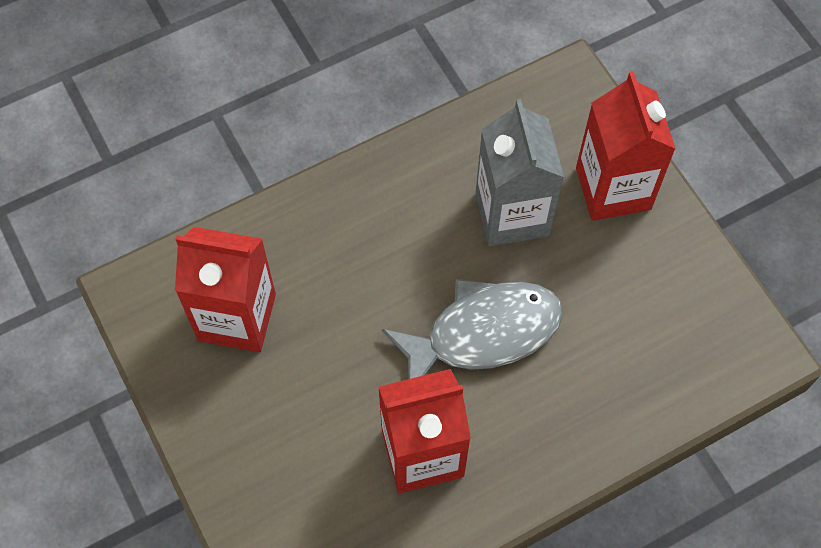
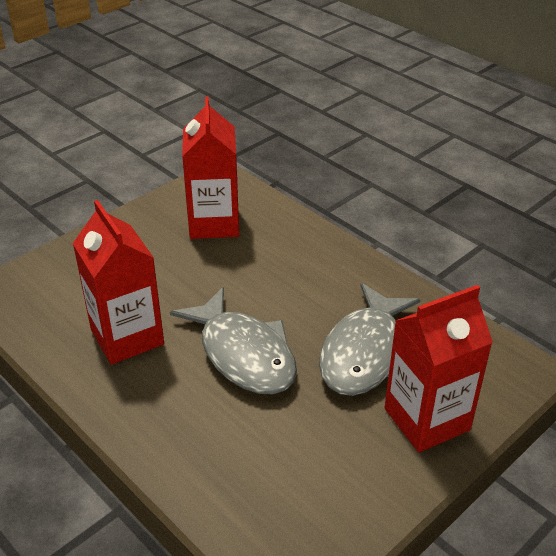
camera: 75 degrees right, 25 degrees down
grey carton [476,99,564,246] -> grey fish [319,283,421,396]

